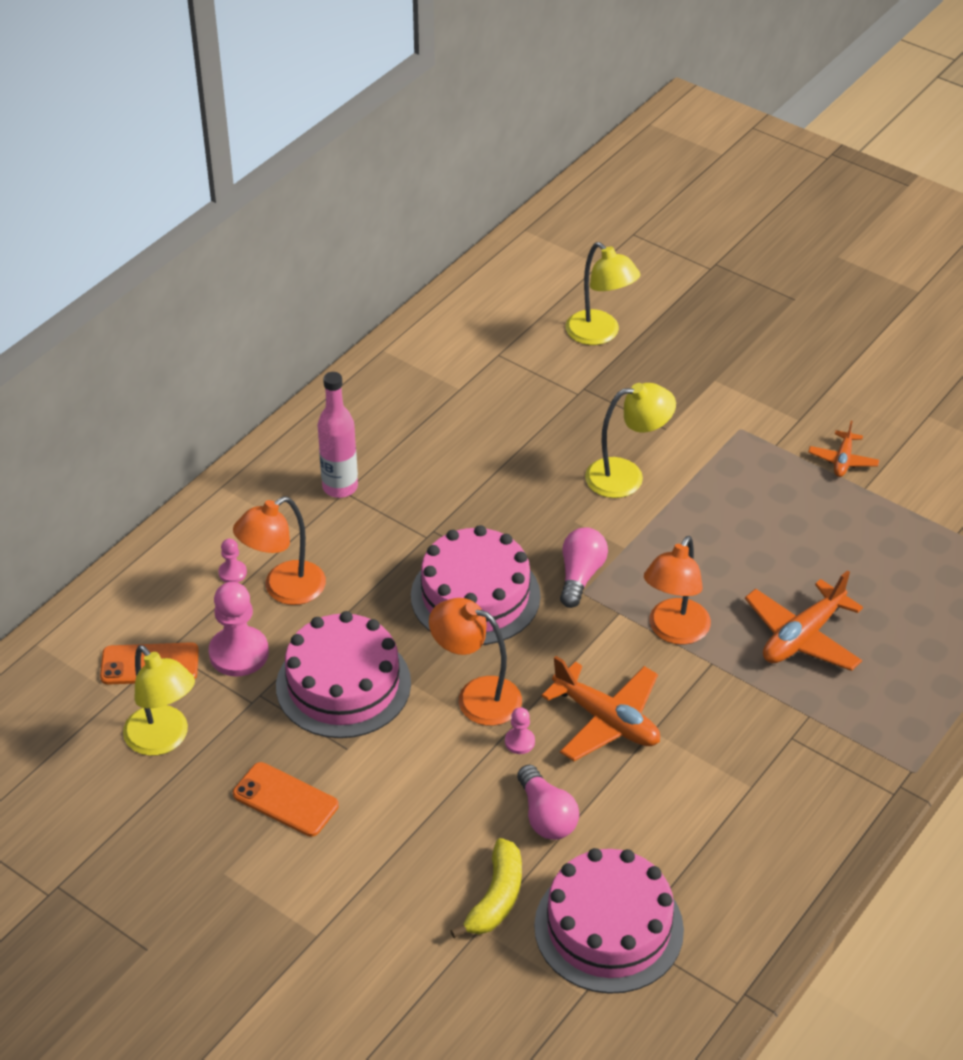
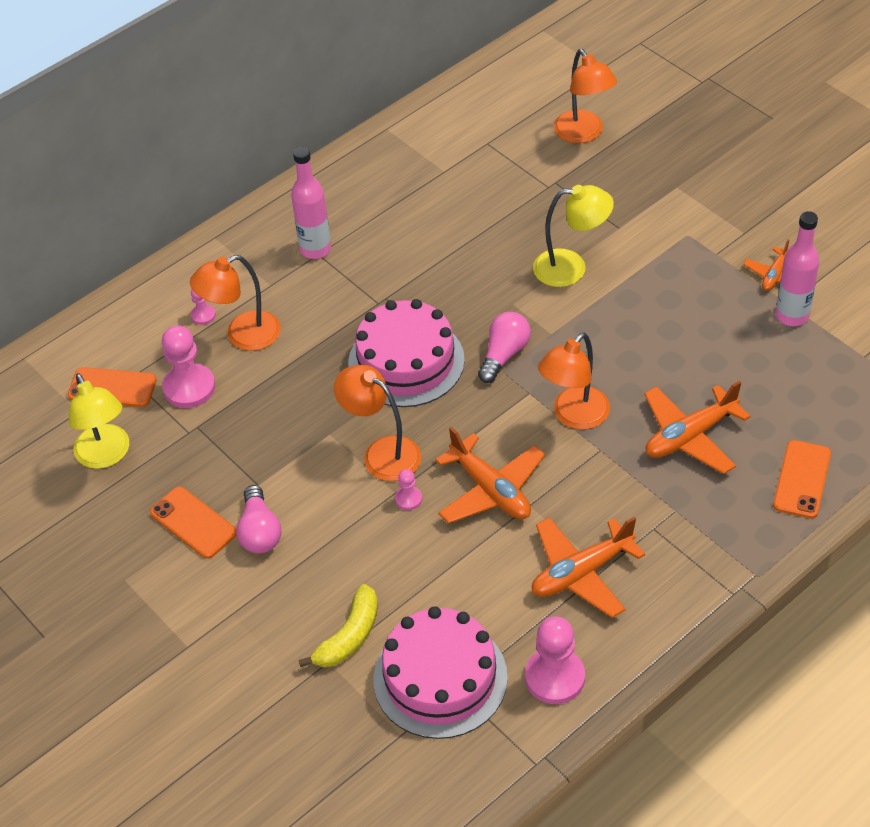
camera: 15 degrees right, 5 degrees up
pink cake [276,611,411,738] -> none
pink light bulb [517,764,579,840] -> pink light bulb moved to [236,485,281,554]
yellow lamp [566,242,641,345] -> orange lamp [554,49,617,143]
none -> pink pawn [525,616,585,704]
none -> orange plane [532,517,645,618]
none -> orange phone [773,440,831,518]
none -> pink bottle [776,211,819,326]

